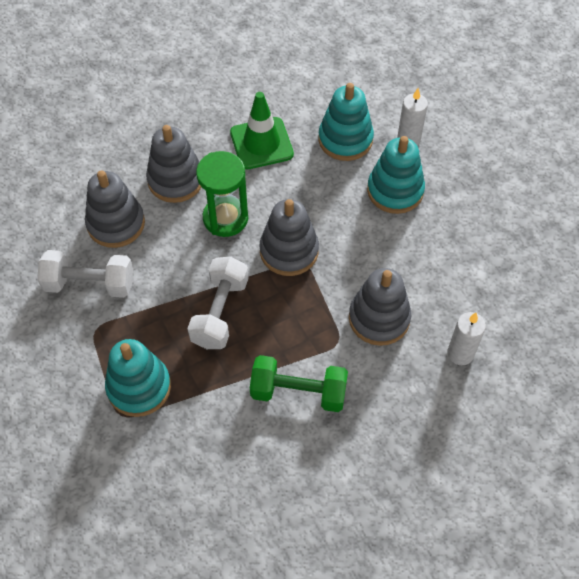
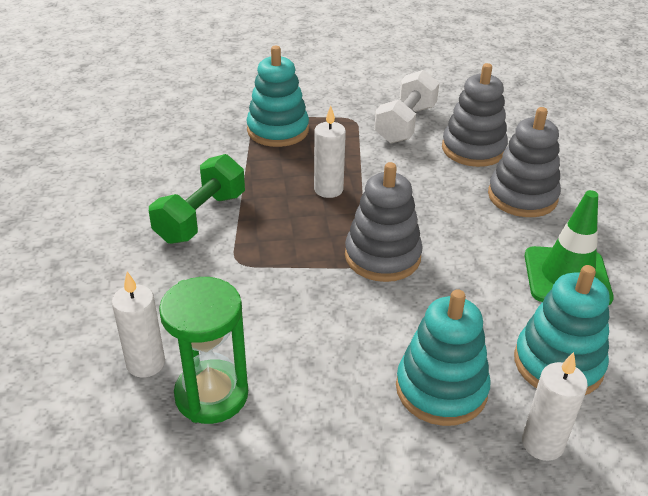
camera: 110 degrees right, 20 degrees down
white dumbbell [187,256,249,349] -> white candle [314,106,346,198]
green hourglass [196,151,248,237] -> green hourglass moved to [159,277,248,424]
grey stacking toy [349,268,411,346] -> none

